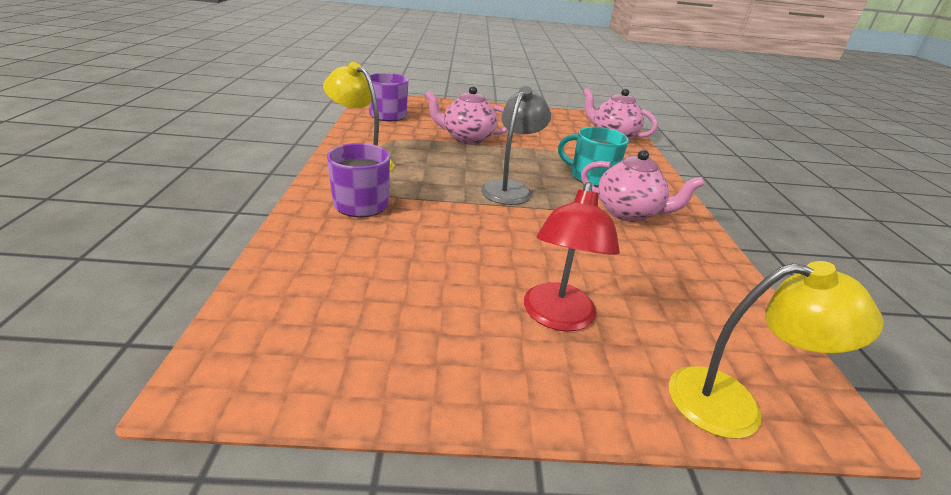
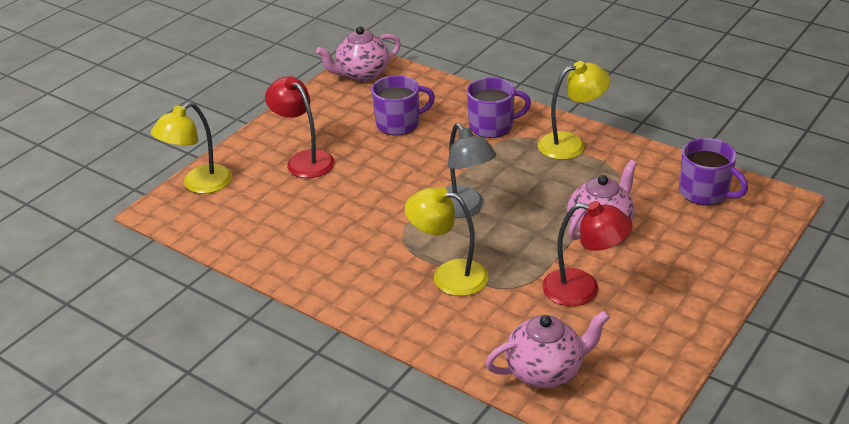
camera: 130 degrees right, 5 degrees up
turquoise mug [558,127,629,187] -> yellow lamp [405,187,489,296]
pink teapot [581,150,705,222] -> pink teapot moved to [316,27,401,82]
none -> purple mug [372,75,435,135]
none -> red lamp [542,201,632,306]

